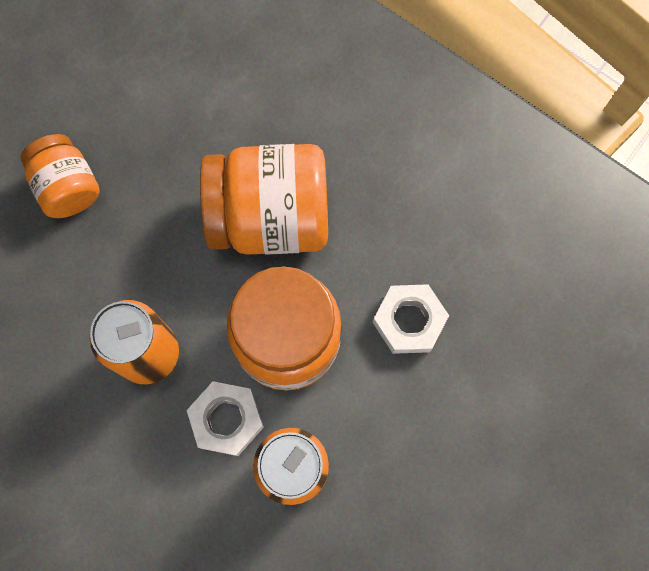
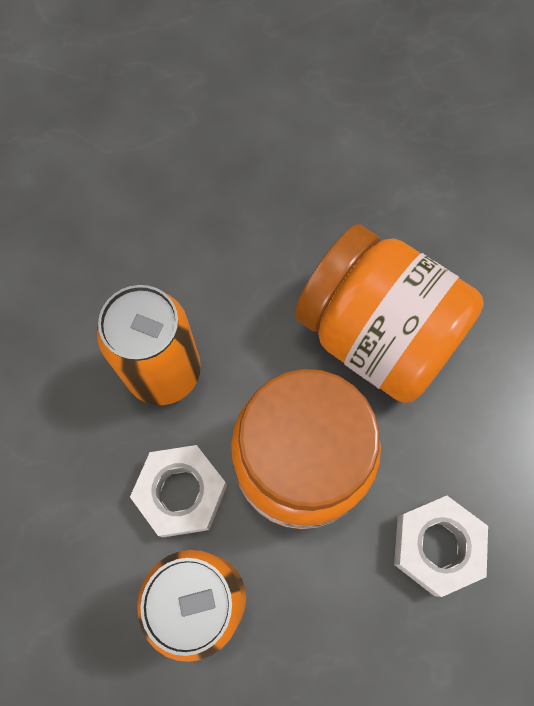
camera: 40 degrees right, 5 degrees down
orange jar [21,134,100,218] -> none

